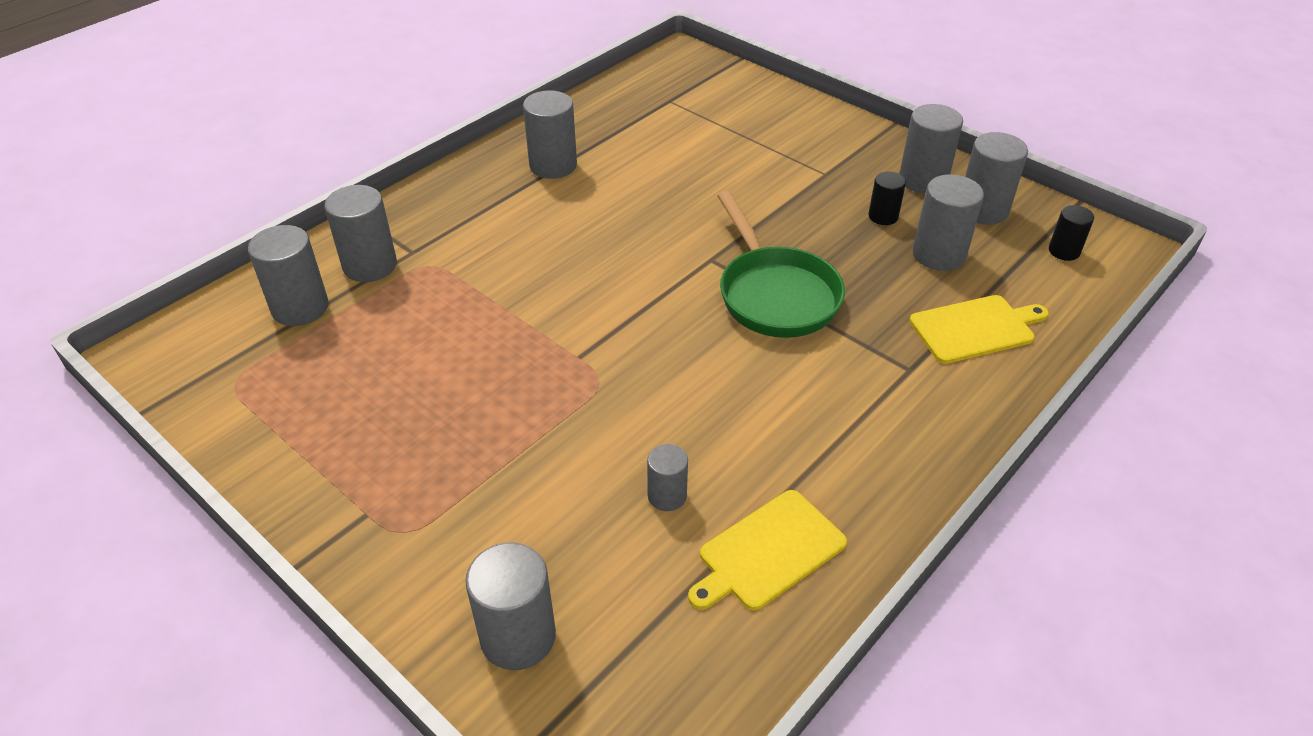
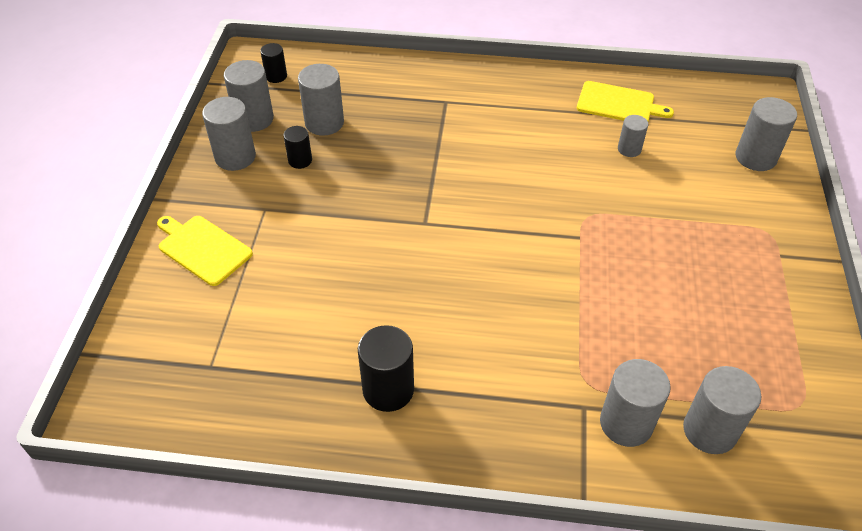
camera: 125 degrees left, 5 degrees up
grey cylinder [523,90,577,179] -> black cylinder [358,325,414,412]
green pan [718,191,845,338] -> none
yellow cutting board [909,295,1048,364] -> yellow cutting board moved to [157,216,253,286]

